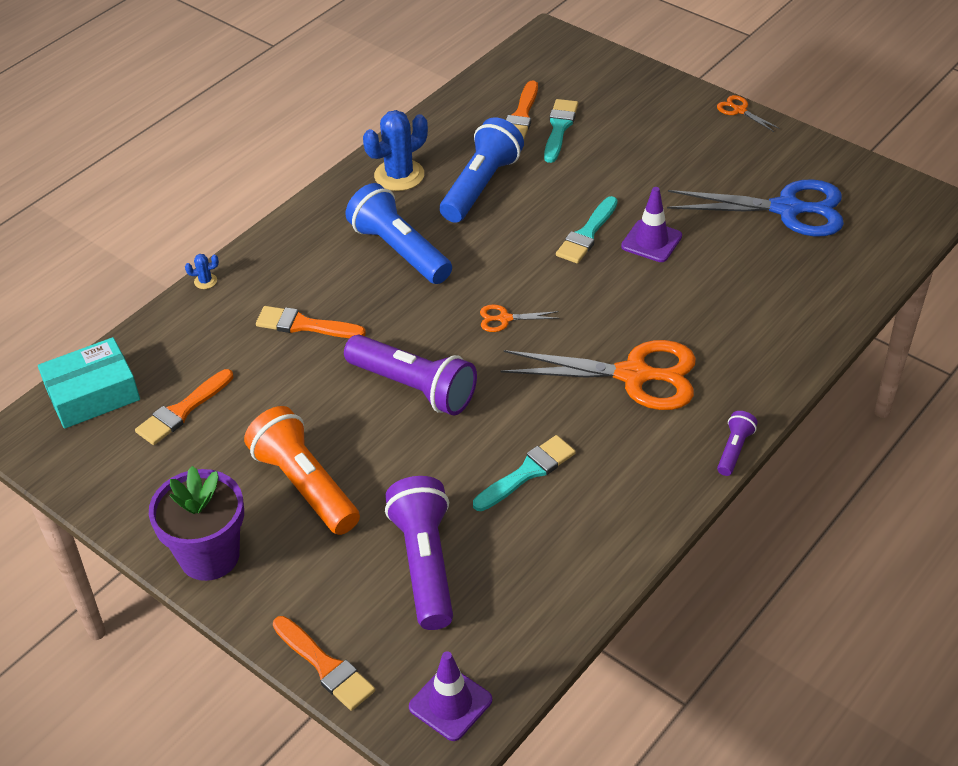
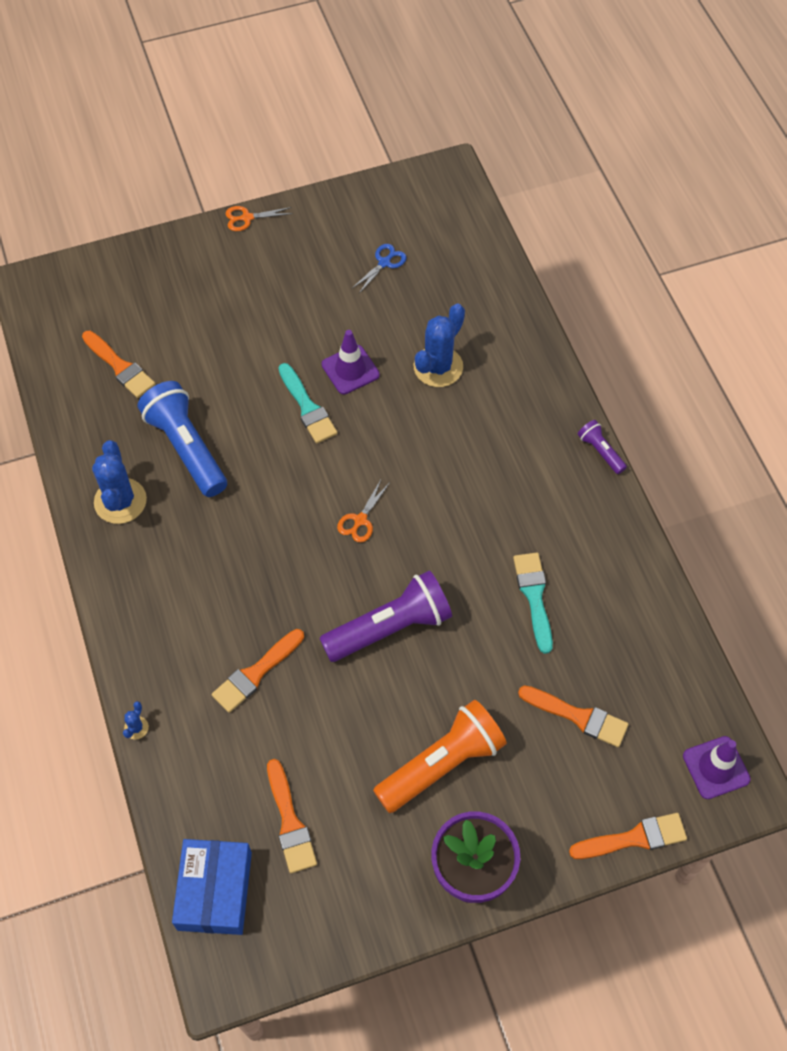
camera: 60 degrees left, 15 degrees up
turquoise box [38,337,140,429] -> blue box [172,839,252,935]
orange flashlight [244,406,360,535] -> orange flashlight turned 150 degrees clockwise [373,700,507,813]
blue flashlight [345,183,452,284] -> none
purple flashlight [385,476,453,630] -> orange brush [518,685,629,747]
orange scissors [501,340,696,410] -> none
turquoise brush [544,99,578,163] -> none
blue scissors [667,179,844,236] -> blue scissors [352,244,407,293], size x0.43
none -> blue cactus [414,304,465,387]

